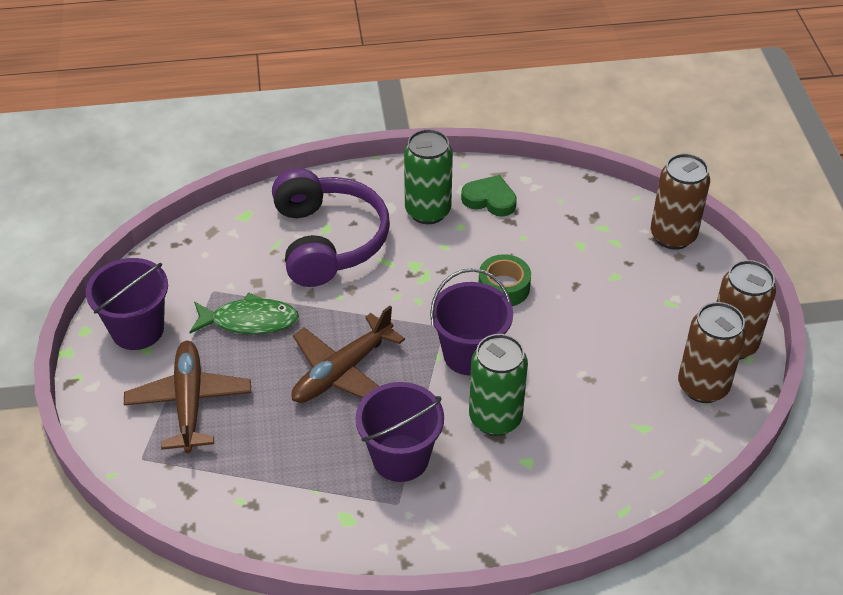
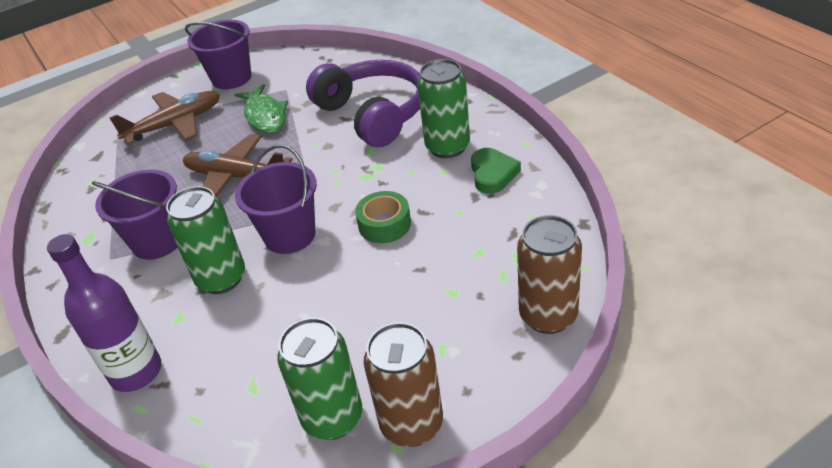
camera: 70 degrees right, 5 degrees down
purple headphones [272,168,390,287] -> purple headphones turned 90 degrees counterclockwise [306,60,420,147]
brown can [678,302,746,403] -> green can [277,318,362,440]
none -> purple bottle [47,234,161,392]

